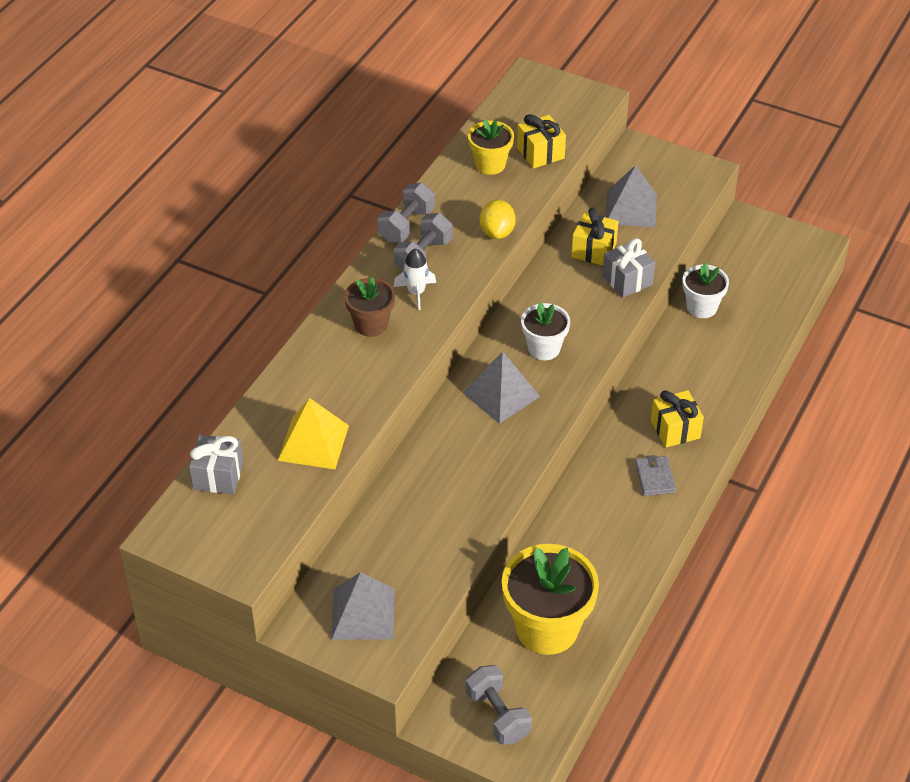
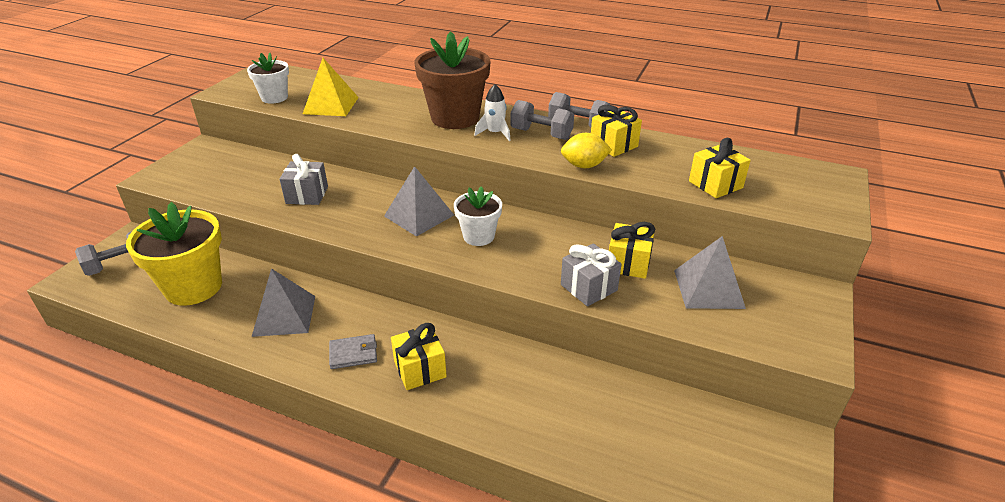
camera: 85 degrees right, 10 degrees down
grey gift [189,435,244,494] -> grey gift moved to [280,154,328,205]
grey pyramid [331,572,395,640] -> grey pyramid moved to [252,268,315,337]
brown flower pot [344,277,395,337] -> brown flower pot [414,31,490,129], size x1.76
yellow flower pot [468,119,514,175] -> none
white flower pot [682,262,729,318] -> white flower pot moved to [247,53,289,104]
none -> yellow gift [591,105,642,157]

